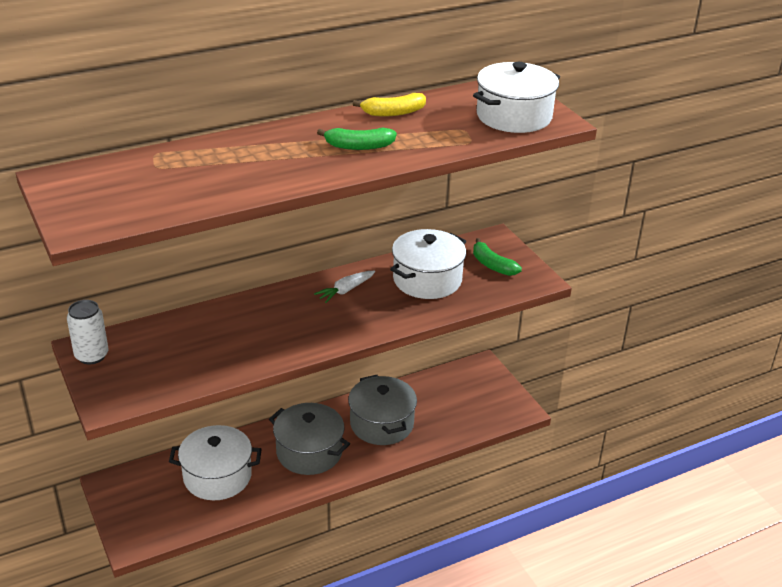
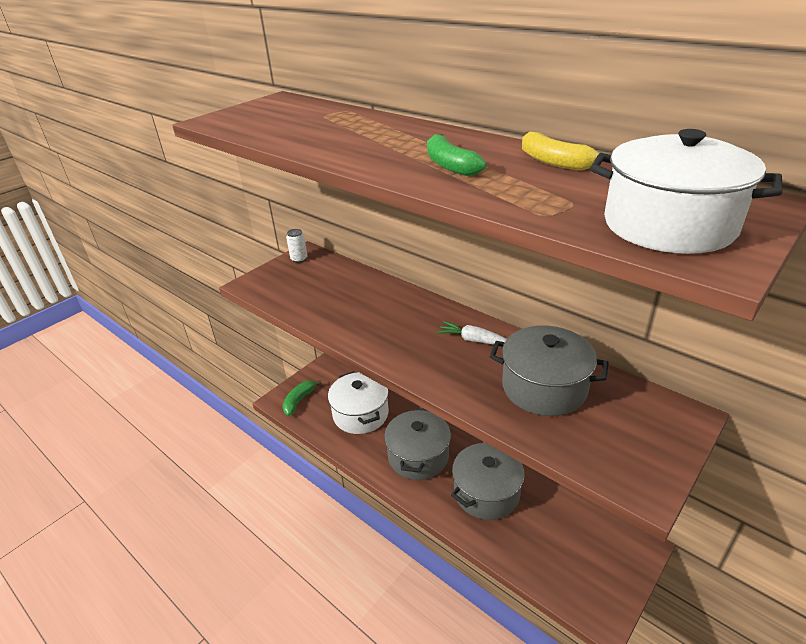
camera: 70 degrees right, 0 degrees up
white can [67,300,109,365] -> white can [286,229,307,263], size x0.66
white pot [390,229,466,299] -> grey pot [489,326,609,416]
green banana [473,238,522,276] -> green banana moved to [282,380,321,416]

